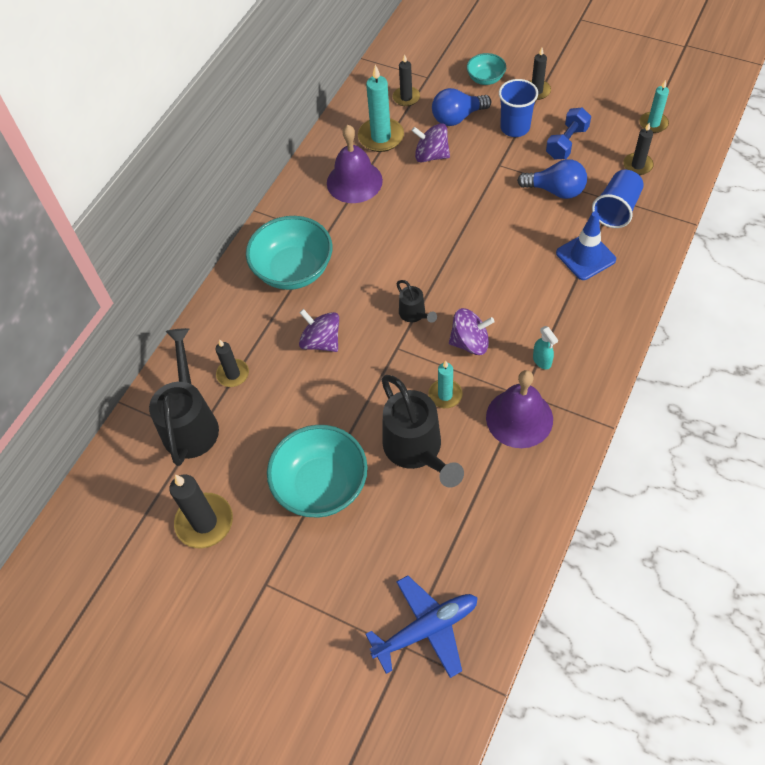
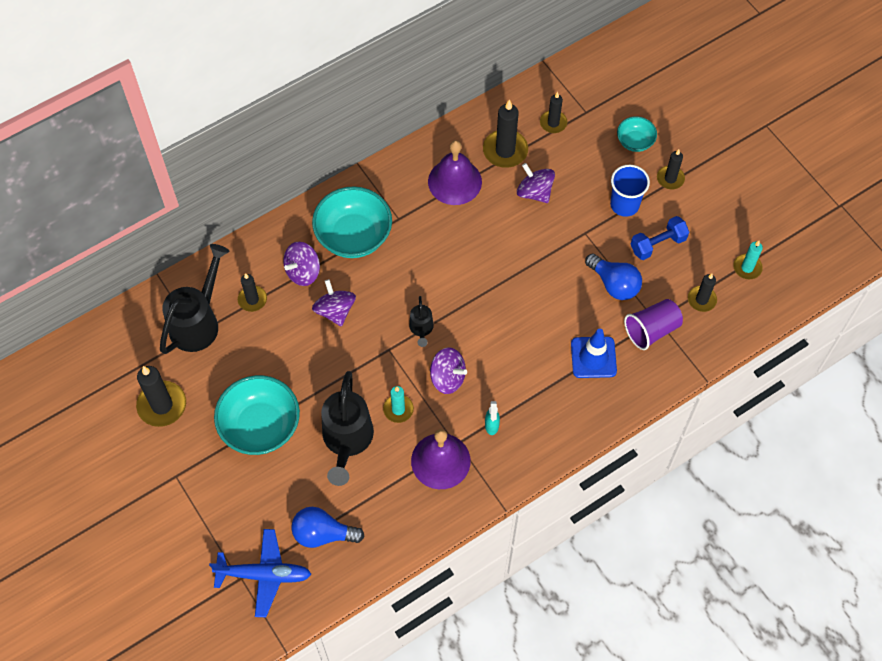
camera: 25 degrees right, 5 degrees up
turquoise candle [358,65,404,152] -> black candle [483,100,528,168]
blue light bulb [432,88,491,126] -> blue light bulb moved to [291,507,365,548]
blue cup [592,170,644,228] -> purple cup [624,299,683,350]
none -> purple spinning top [283,242,320,286]

